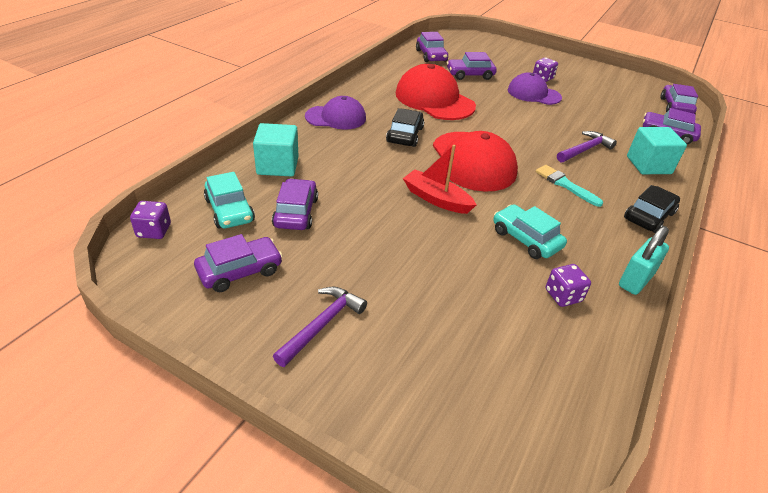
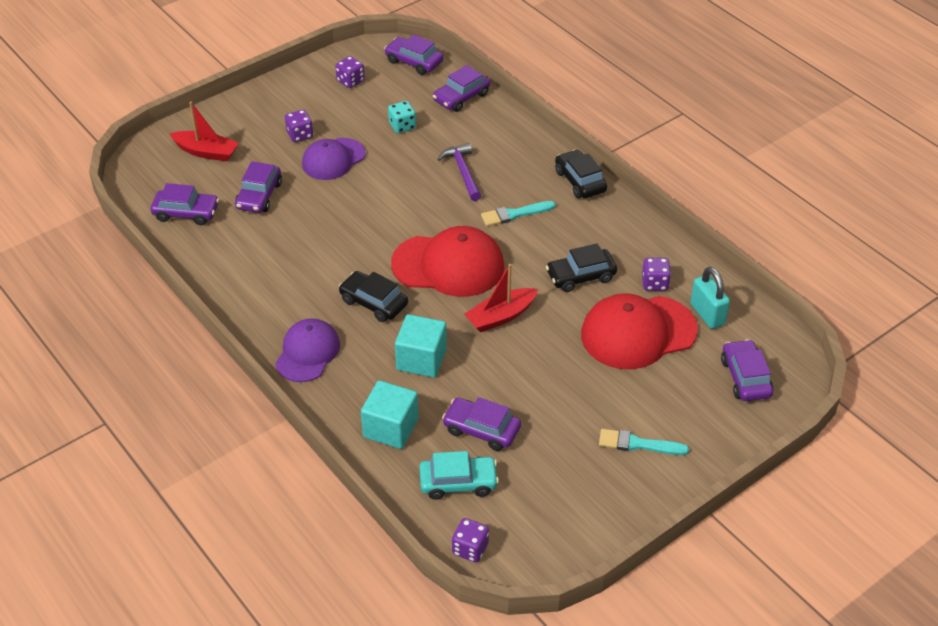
camera: 65 degrees left, 5 degrees up
purple car [194,234,283,292] -> purple car moved to [721,339,774,401]
purple hammer [273,287,367,367] -> turquoise brush [599,429,689,455]
red cap [396,64,476,120] -> red cap moved to [581,293,698,369]
turquoise car [493,204,567,259] -> black car [546,243,617,292]
turquoise padlock [619,226,669,295] -> turquoise padlock moved to [690,267,730,329]
turquoise cube [627,127,687,174] -> turquoise cube moved to [395,314,447,378]
none -> red boat [170,102,239,161]
none -> purple dice [335,56,365,88]
none -> turquoise dice [388,101,416,133]

